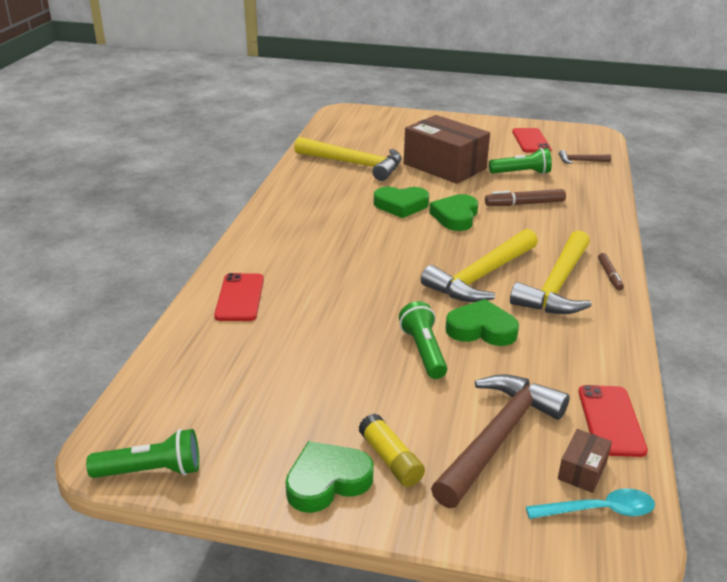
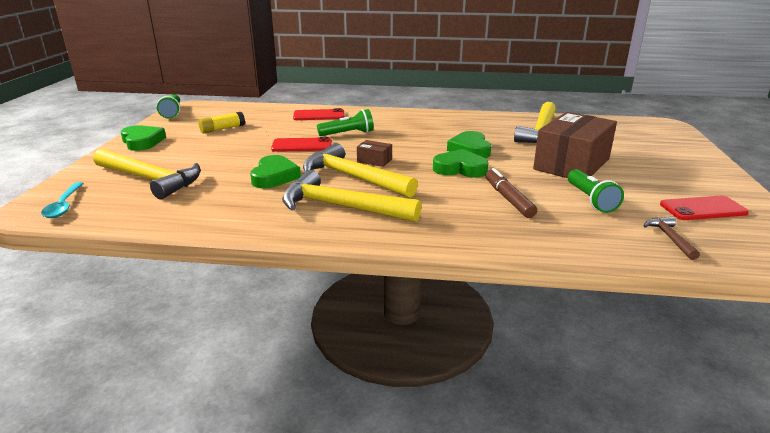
camera: 85 degrees right, 5 degrees down
yellow glue stick [359,413,425,487] -> yellow glue stick moved to [198,112,245,133]
green flashlight [399,301,447,379] -> green flashlight moved to [317,109,373,136]
brown hammer [431,374,569,508] -> yellow hammer [93,149,201,199]
brown box [558,429,612,493] -> brown box moved to [357,140,392,167]
red phone [578,385,648,457] -> red phone moved to [271,137,332,152]
brown marker [598,253,624,291] -> none

